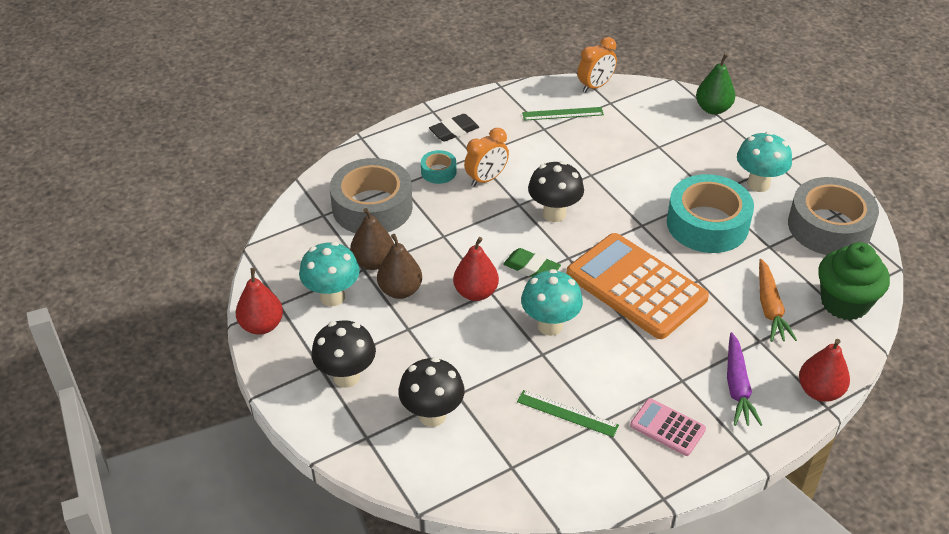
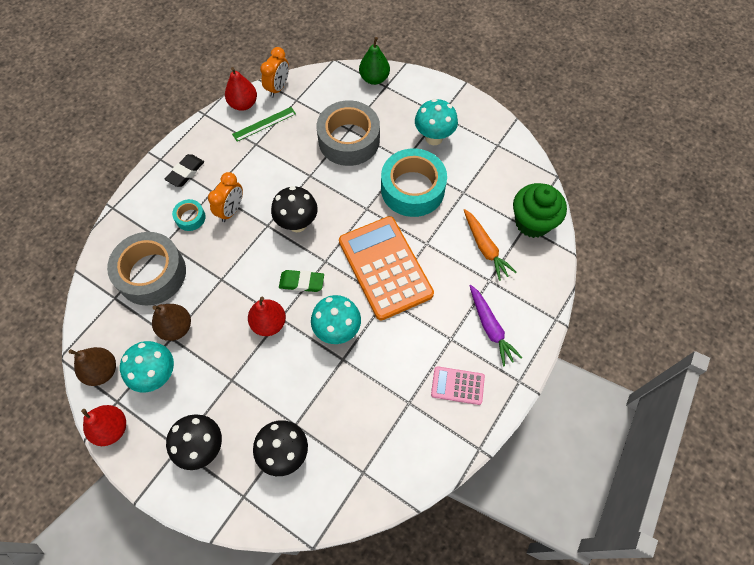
camera: 25 degrees left, 20 degrees up
brown pear [377,234,422,299] -> brown pear moved to [69,347,116,386]
green ruler [517,390,619,437] -> none
orange calculator [566,233,709,339] -> orange calculator turned 45 degrees clockwise [339,216,434,321]
grey tape [788,177,879,255] -> grey tape moved to [317,100,380,166]
red pear [799,339,850,402] -> red pear moved to [225,67,257,111]

